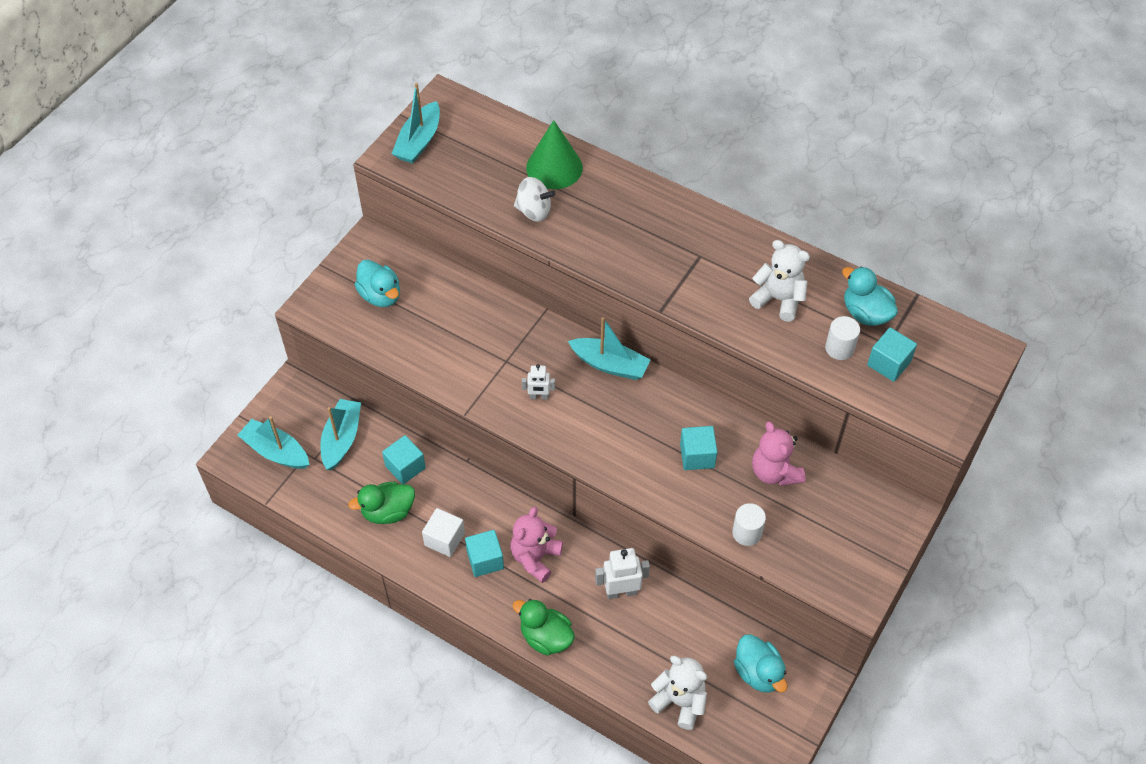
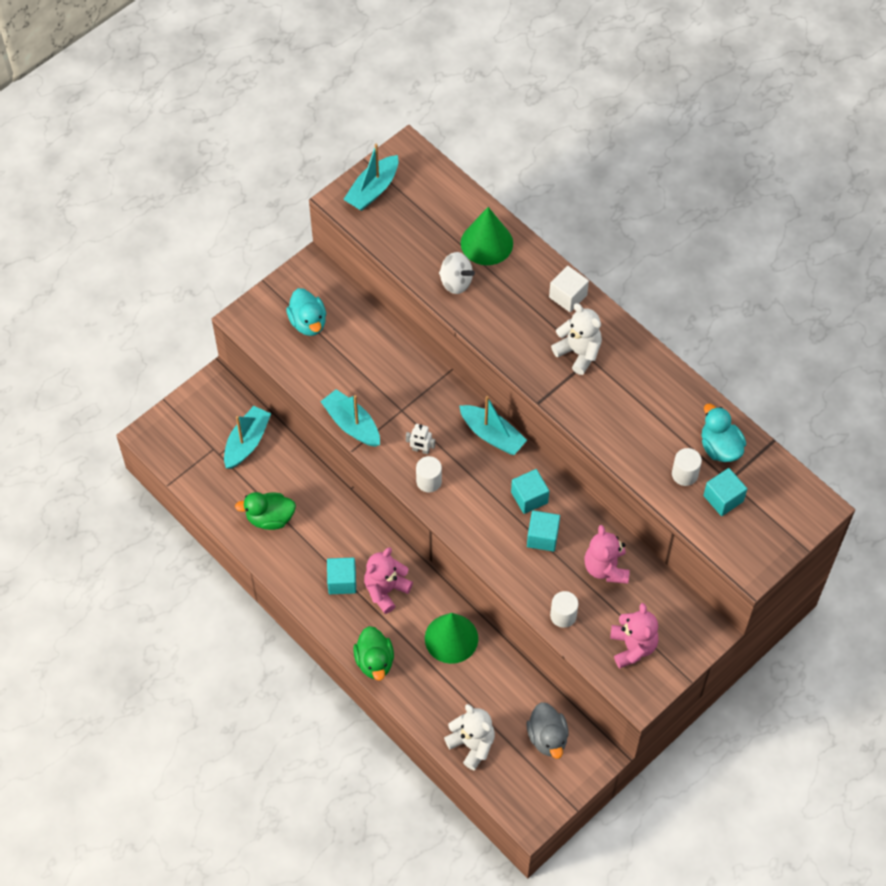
camera: 15 degrees right, 5 degrees up
turquoise boat [238,416,310,469] -> turquoise boat moved to [320,389,380,447]
turquoise cube [382,435,426,484] -> turquoise cube moved to [511,469,549,514]
white cube [422,508,465,557] -> white cube moved to [549,266,589,312]
green duck [513,599,575,655] -> green duck turned 150 degrees counterclockwise [353,626,394,681]
white robot [595,548,650,599] -> green cone [425,613,478,664]
turquoise duck [734,634,787,693] -> grey duck [527,702,569,759]
white teddy bear [749,240,810,322] -> white teddy bear moved to [551,303,602,375]
none -> white cylinder [416,456,442,493]
none -> pink teddy bear [610,603,659,669]

